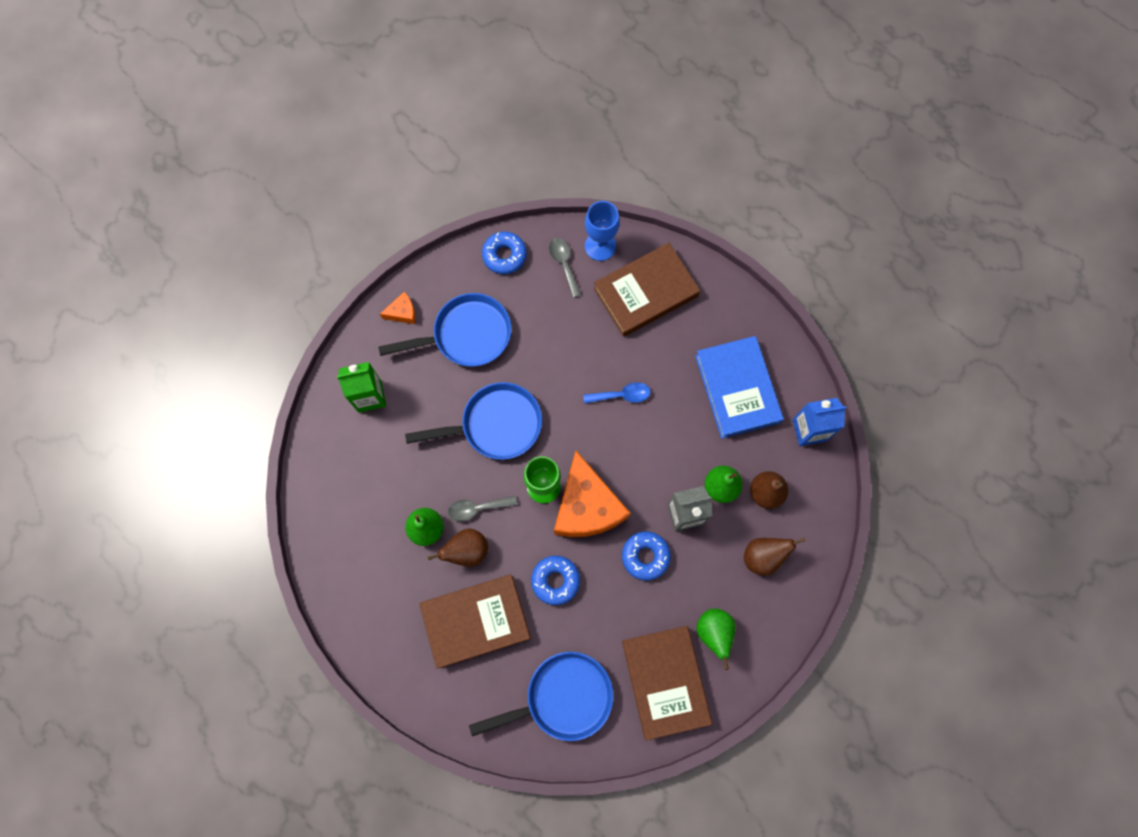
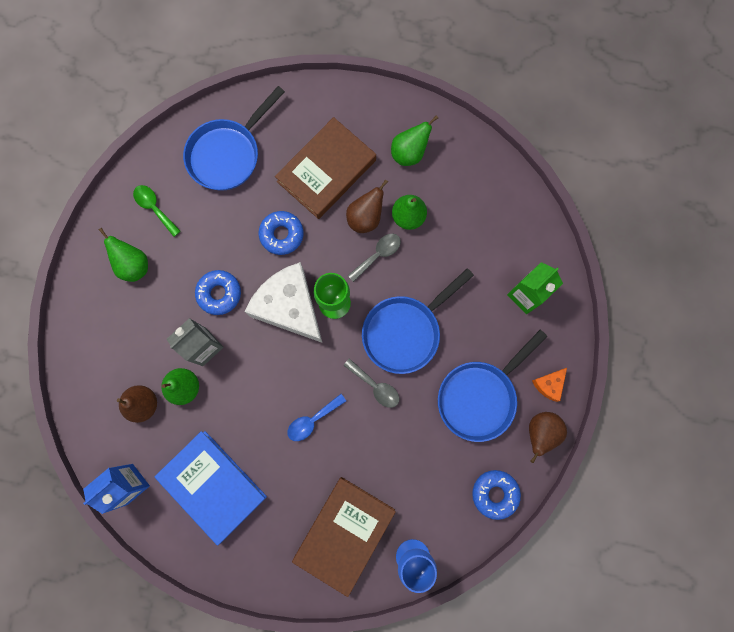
camera: 150 degrees right, 5 degrees up
grey spoon [549,238,581,297] -> grey spoon moved to [343,358,399,408]
orange cheese [554,451,630,537] -> white cheese [244,262,322,343]
brown book [622,626,712,740] -> green spoon [133,185,181,237]
brown pear [744,538,806,576] -> brown pear moved to [529,412,567,463]
none -> green pear [391,115,438,166]

